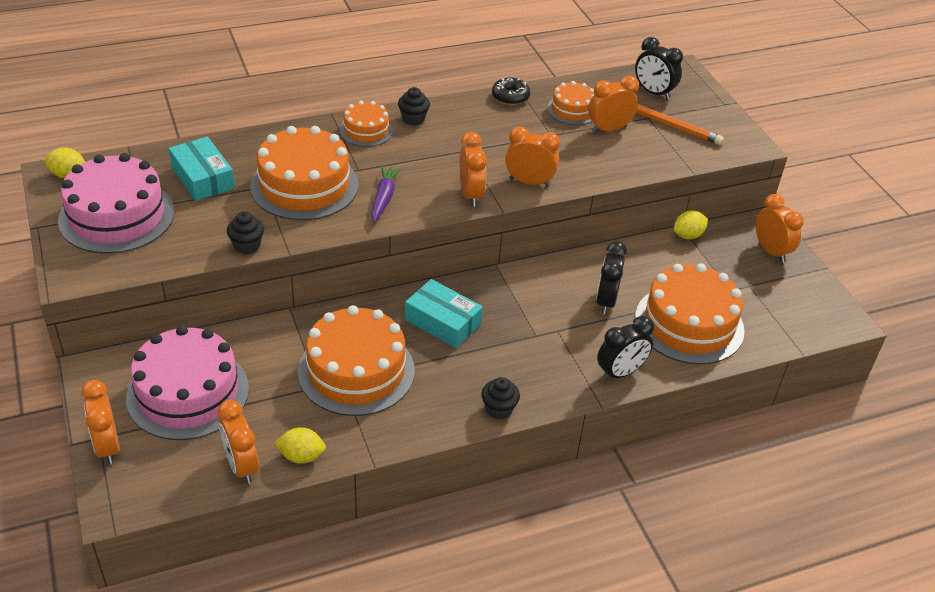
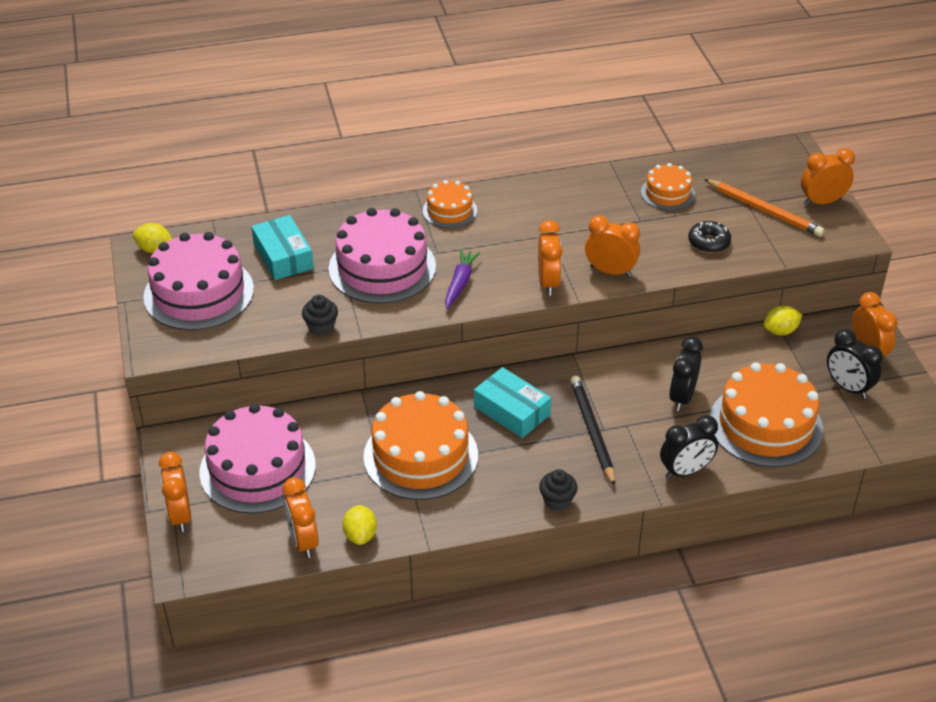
camera: 10 degrees right, 0 degrees up
orange cake [250,126,358,220] -> pink cake [329,208,436,304]
yellow lemon [274,427,326,464] -> yellow lemon turned 75 degrees clockwise [342,505,377,545]
black cupcake [398,87,430,126] -> none
black donut [492,78,530,105] -> black donut moved to [688,221,731,253]
orange clock [588,76,639,133] -> orange clock moved to [801,148,855,206]
black clock [635,37,683,100] -> black clock moved to [827,329,883,399]
none -> black pencil [570,376,615,487]

